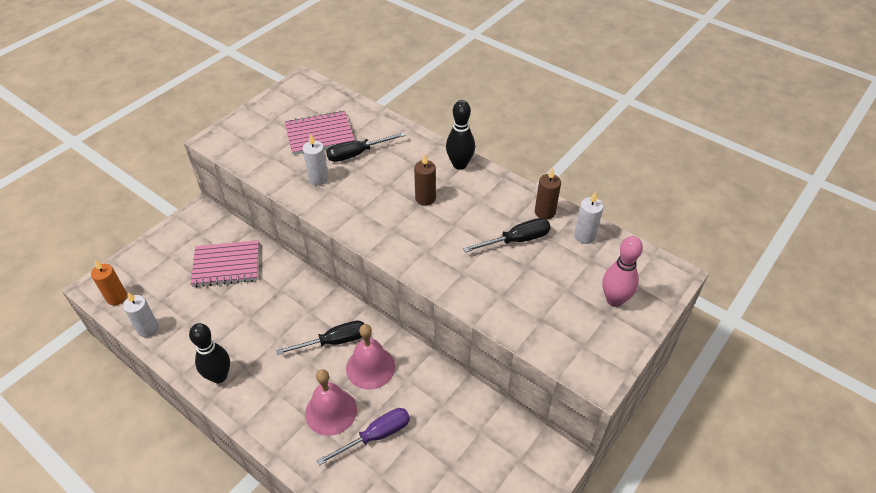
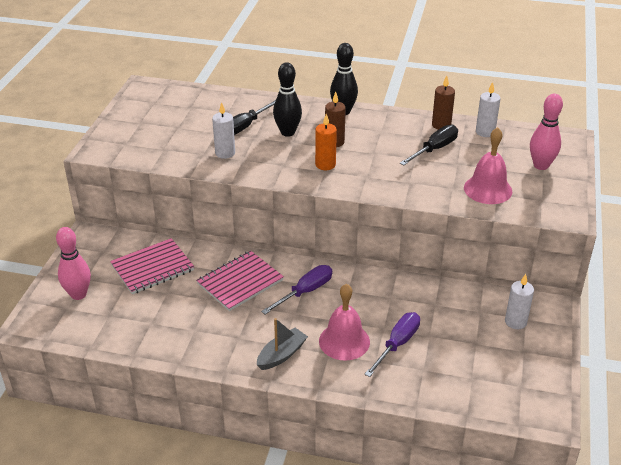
camera: 25 degrees left, 10 degrees down
orange candle [91,260,127,305] -> orange candle moved to [315,114,337,170]
white candle [123,292,159,337] -> white candle moved to [505,274,534,329]
black bowling pin [189,323,230,383] -> black bowling pin moved to [273,62,302,137]
black screwdriver [276,320,364,355] -> purple screwdriver [261,265,332,314]
pink notebook [285,111,355,155] -> pink notebook moved to [196,251,284,311]
pink bell [346,324,395,389] -> pink bell moved to [464,127,512,204]
none -> pink bowling pin [56,227,91,300]
none -> grey boat [257,318,308,370]

